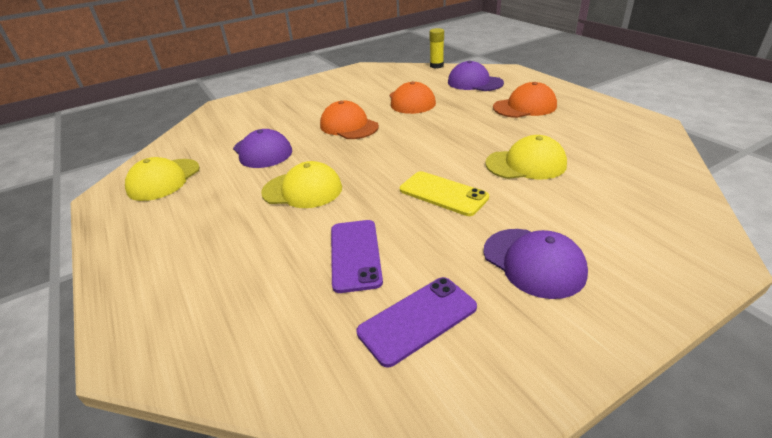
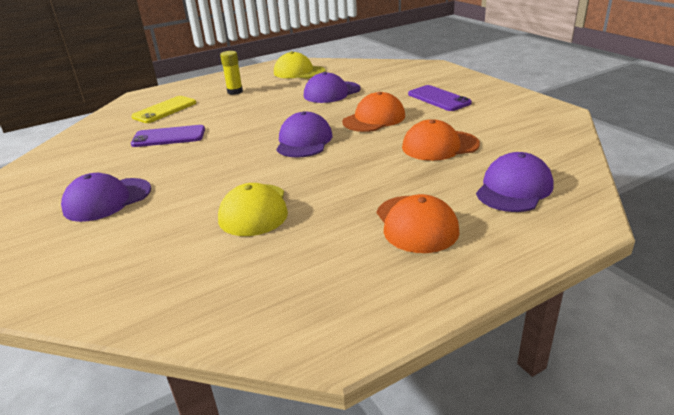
camera: 90 degrees right, 5 degrees down
yellow cap [261,161,342,208] -> none
purple phone [356,277,477,367] -> purple phone moved to [408,85,472,111]
yellow phone [400,171,489,216] -> yellow phone moved to [131,96,196,123]
yellow glue stick [429,28,444,68] -> yellow glue stick moved to [220,51,243,95]
none -> purple cap [276,111,332,158]

